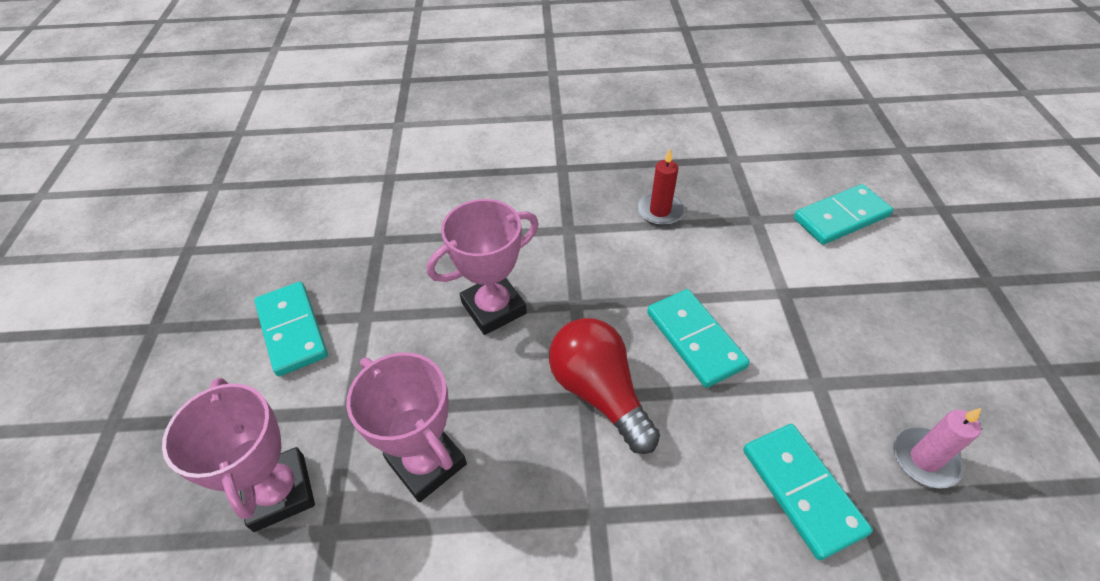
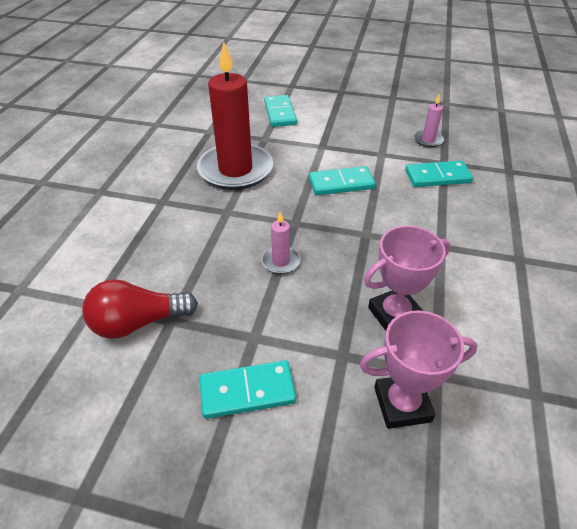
camera: 75 degrees left, 5 degrees down
pink trophy [427,199,539,335] -> pink candle [261,212,301,274]
red light bulb [549,318,660,454] -> red light bulb moved to [82,279,198,339]
red candle [637,149,684,226] -> red candle [197,42,273,190], size x2.36

